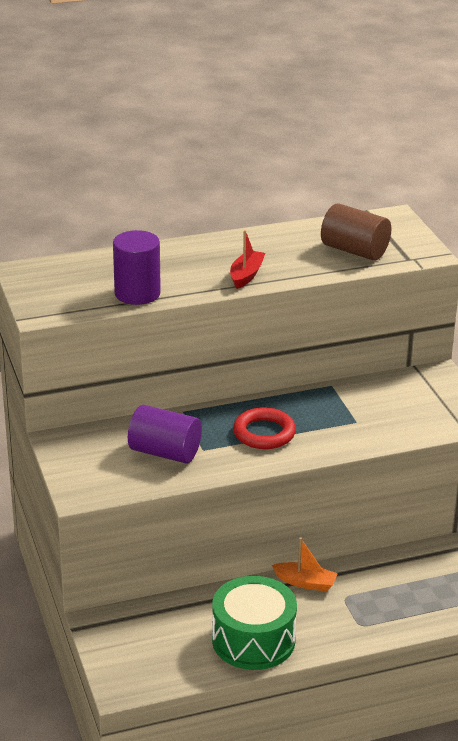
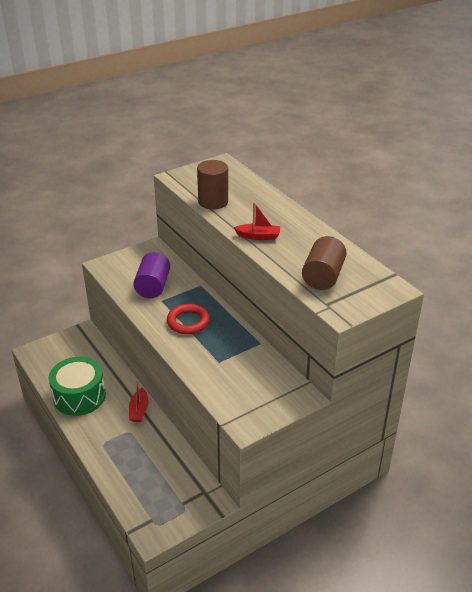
camera: 75 degrees right, 5 degrees up
purple cylinder [113,230,161,305] -> brown cylinder [197,160,228,209]
orange boat [272,537,338,592] -> red boat [129,380,149,422]

